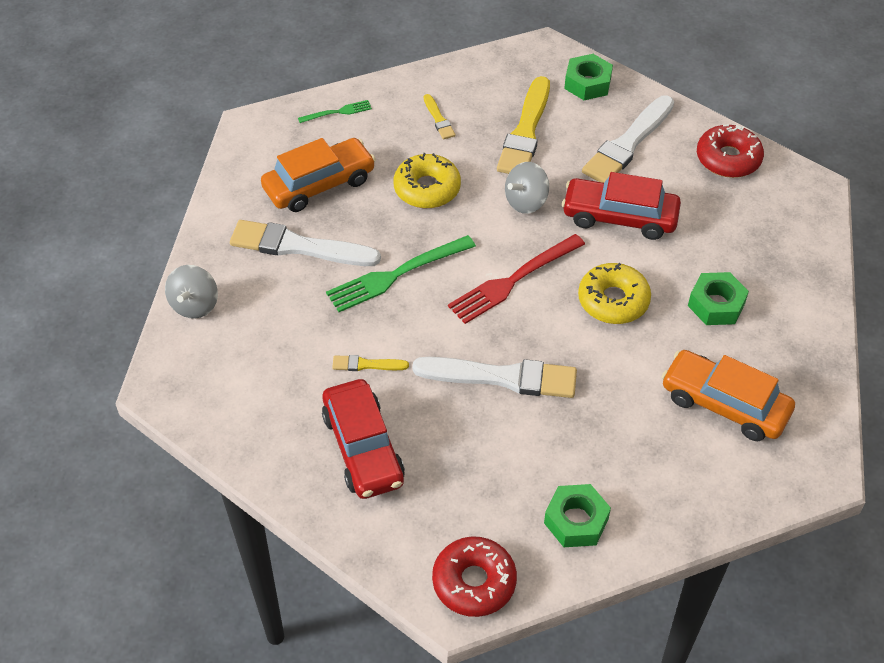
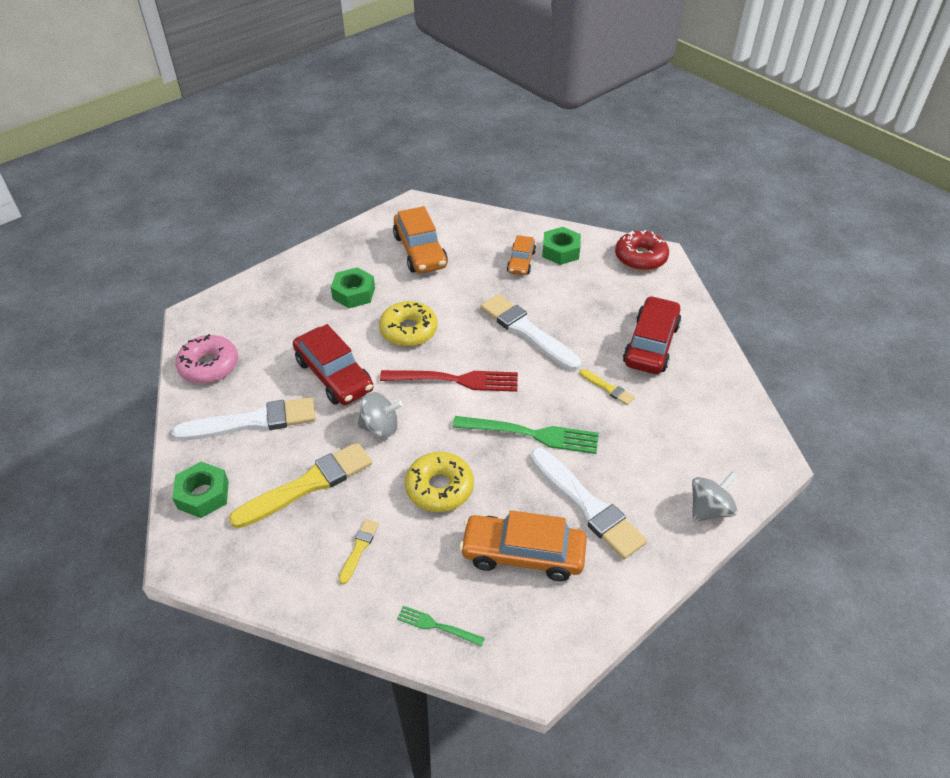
camera: 140 degrees left, 5 degrees down
red donut [697,124,764,178] -> pink donut [175,334,238,384]
none -> orange car [507,235,536,275]

